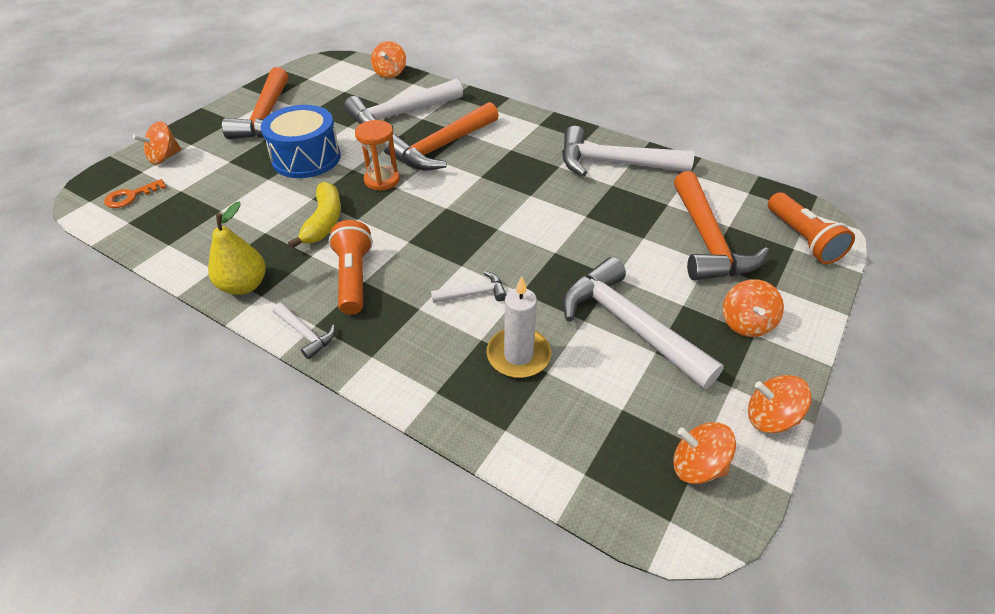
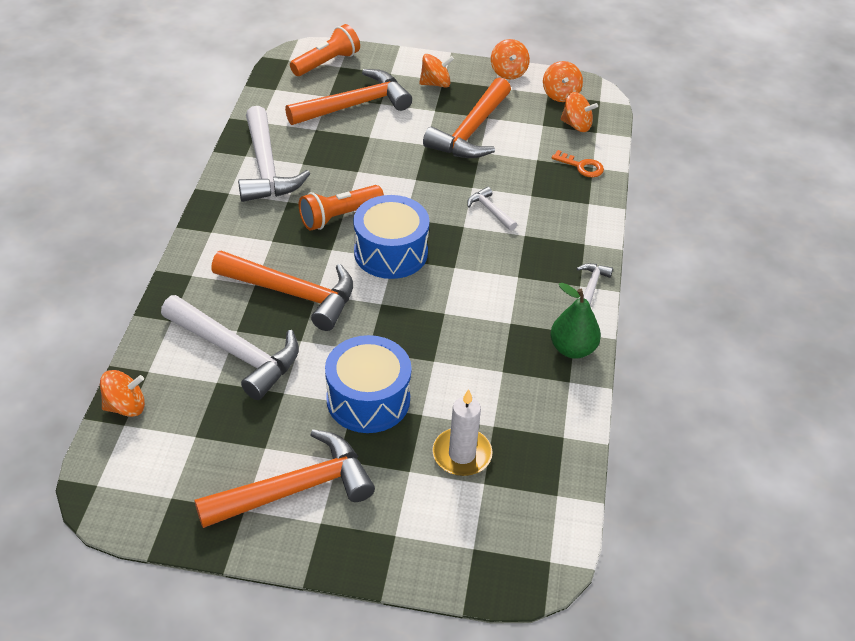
camera: 115 degrees left, 0 degrees up
orange key [104,179,167,208] -> orange key moved to [551,150,604,177]
orange spinning top [133,121,181,165] -> orange spinning top moved to [560,92,598,132]
yellow pear [208,201,266,295] -> green pear [550,283,601,359]
yellow banana [288,182,341,249] -> none
orange flashlight [329,220,373,315] -> orange flashlight moved to [299,185,384,231]
orange hourglass [355,120,400,191] -> none
white candle [486,276,551,378] -> white candle moved to [432,389,493,476]
white hammer [562,257,724,389] -> orange hammer [423,77,511,158]
none -> blue drum [353,195,430,279]

